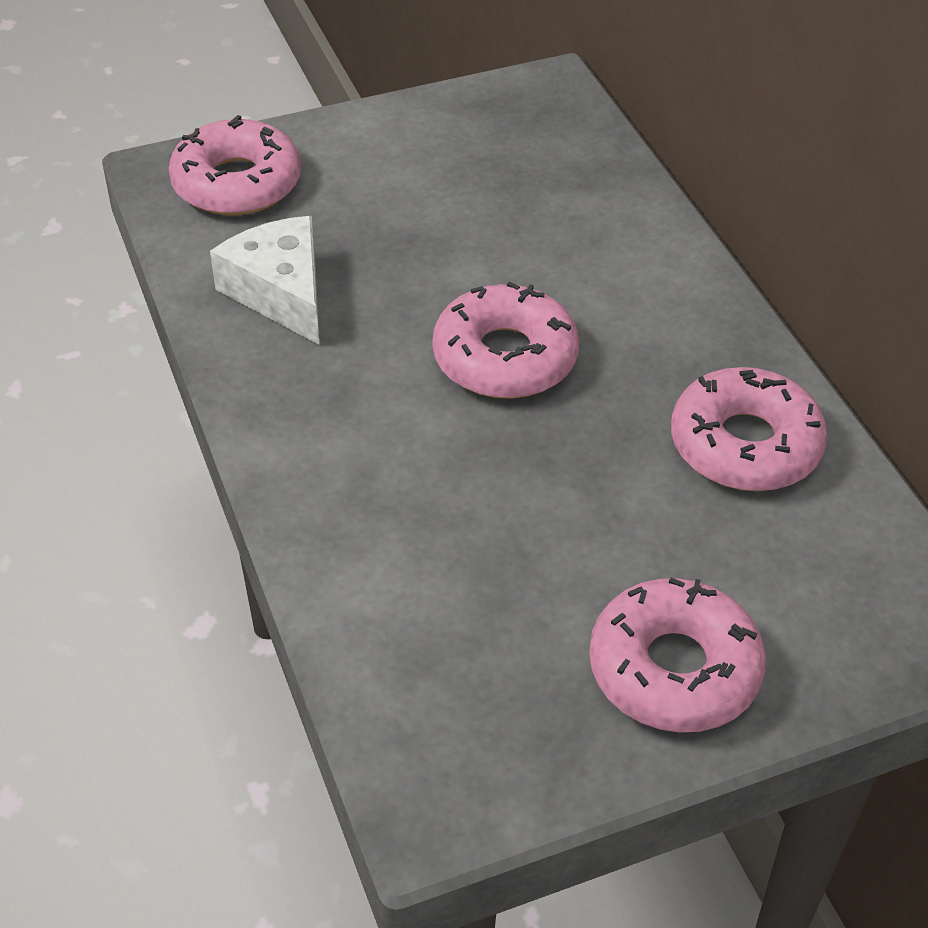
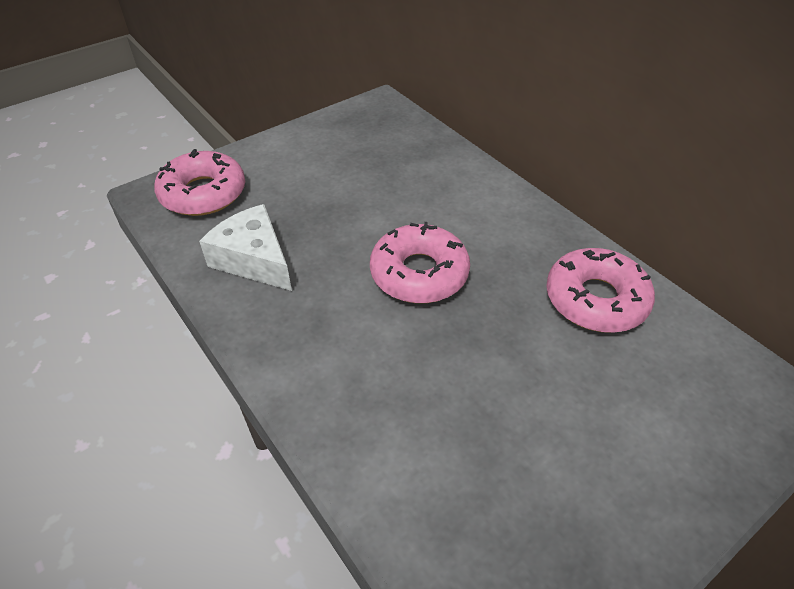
camera: 15 degrees left, 0 degrees up
pink donut [589,577,766,733] -> none

